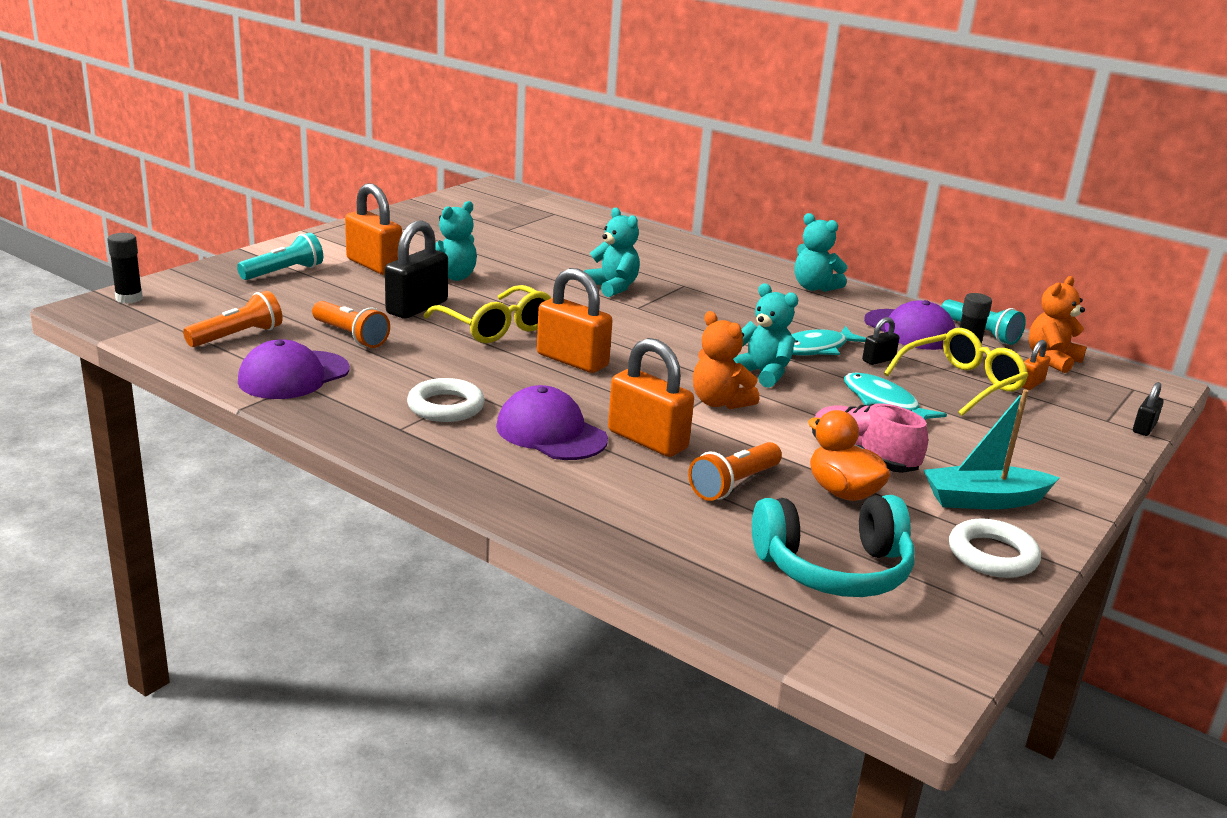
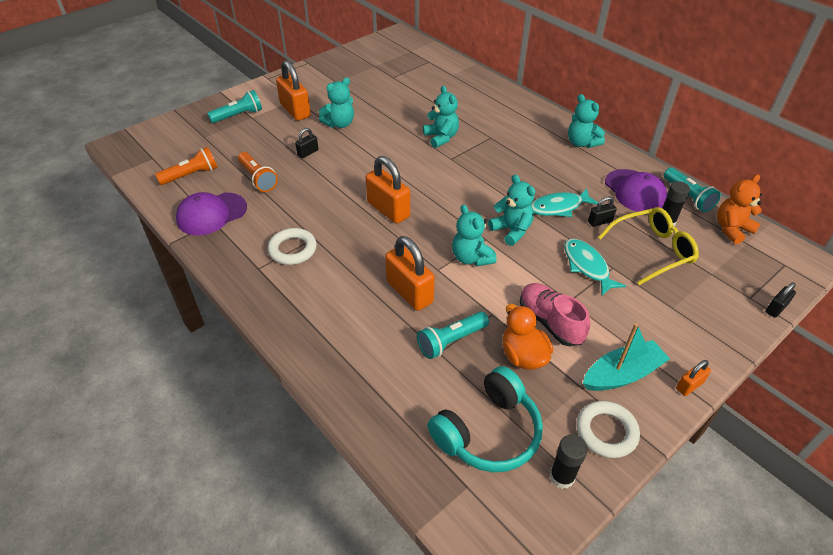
camera: 15 degrees right, 20 degrees up
black glue stick [107,233,143,304] -> black glue stick moved to [549,434,588,489]
black padlock [385,220,448,319] -> black padlock [295,128,318,158], size x0.50
yellow glasses [424,285,551,343] -> none
purple cap [496,385,608,460] -> none
orange flashlight [688,442,782,501] -> turquoise flashlight [417,311,489,359]
orange teddy bear [693,311,760,409] -> turquoise teddy bear [452,204,497,266]
turquoise headphones [752,495,915,597] -> turquoise headphones turned 45 degrees counterclockwise [427,366,543,472]
turquoise boat [924,389,1060,509] -> turquoise boat turned 150 degrees clockwise [583,323,670,391]
orange padlock [1022,340,1050,390] -> orange padlock moved to [676,360,711,396]

